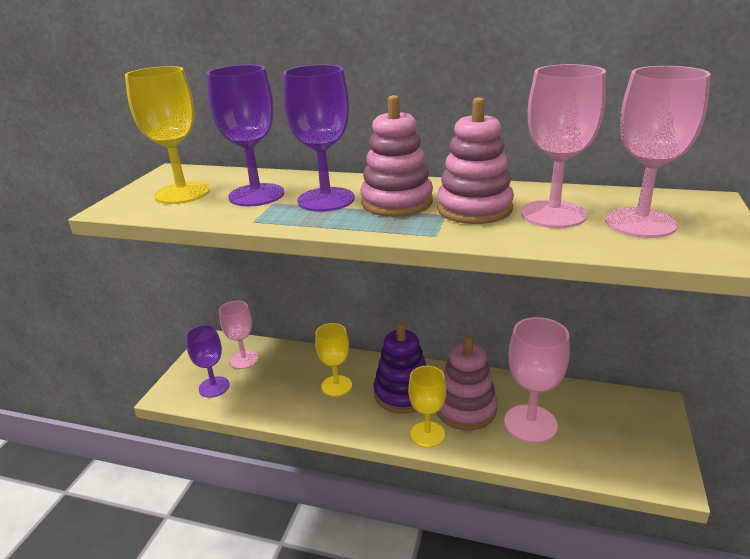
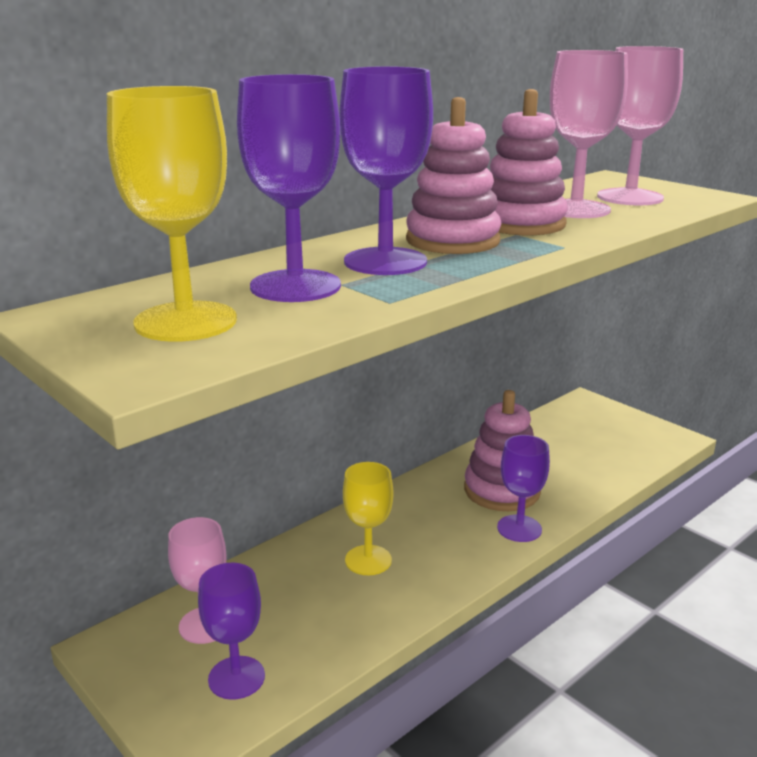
camera: 60 degrees left, 5 degrees down
purple stacking toy [373,322,426,414] -> none
yellow goblet [408,366,446,448] -> purple goblet [497,435,550,542]
pink goblet [504,317,570,443] -> none

